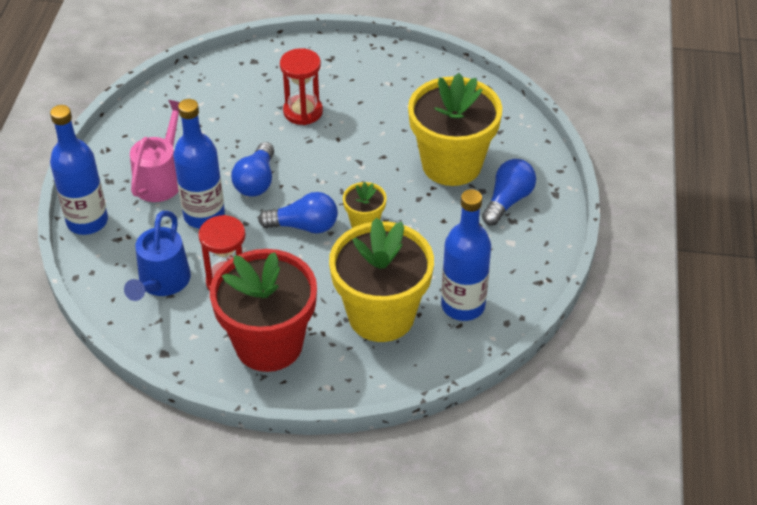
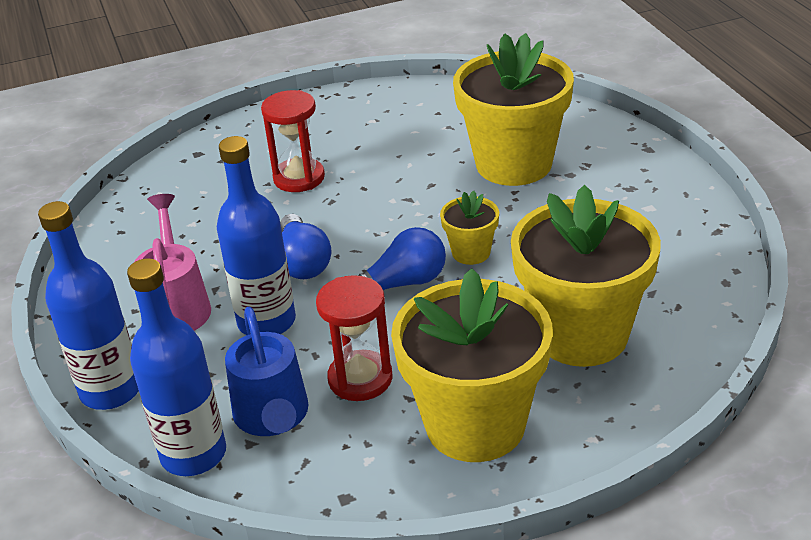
camera: 25 degrees left, 10 degrees down
red flower pot [210,249,317,372] -> yellow flower pot [391,268,553,462]
blue bottle [441,189,491,321] -> blue bottle moved to [127,258,226,476]
blue light bulb [482,159,536,226] -> none

